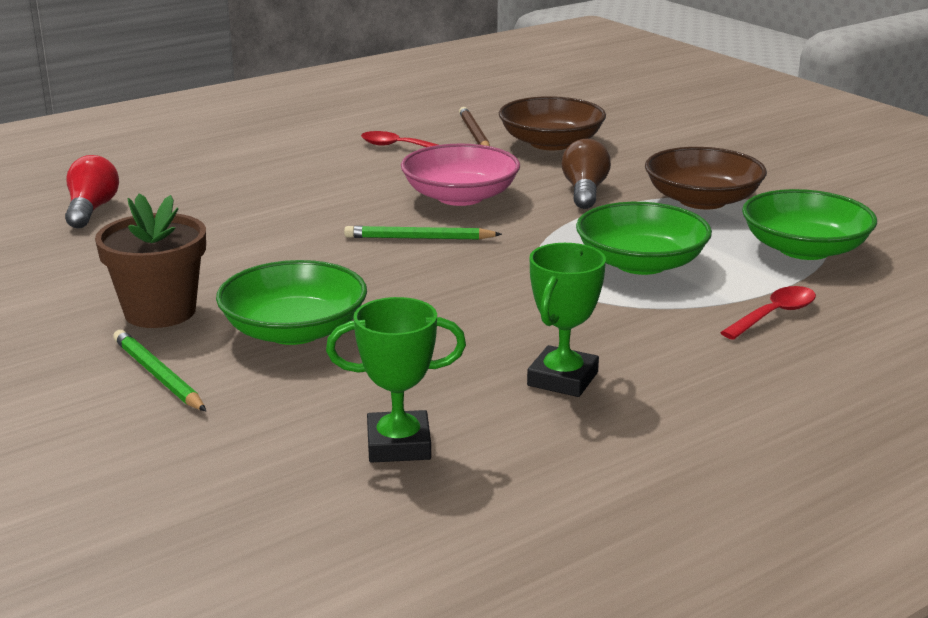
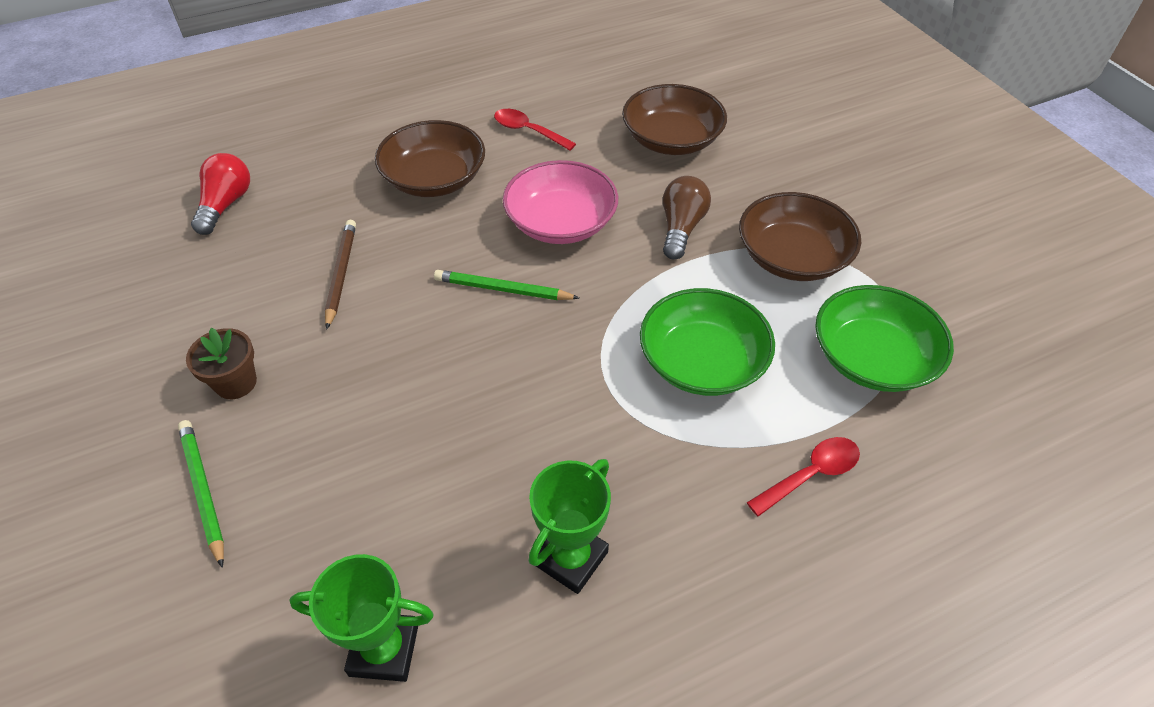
camera: 10 degrees right, 25 degrees up
brown flower pot [95,193,206,328] -> brown flower pot [186,328,257,399], size x0.62
green bowl [216,260,367,345] -> none
brown pencil [459,107,490,146] -> brown pencil moved to [325,220,356,330]
none -> brown bowl [375,120,485,197]

